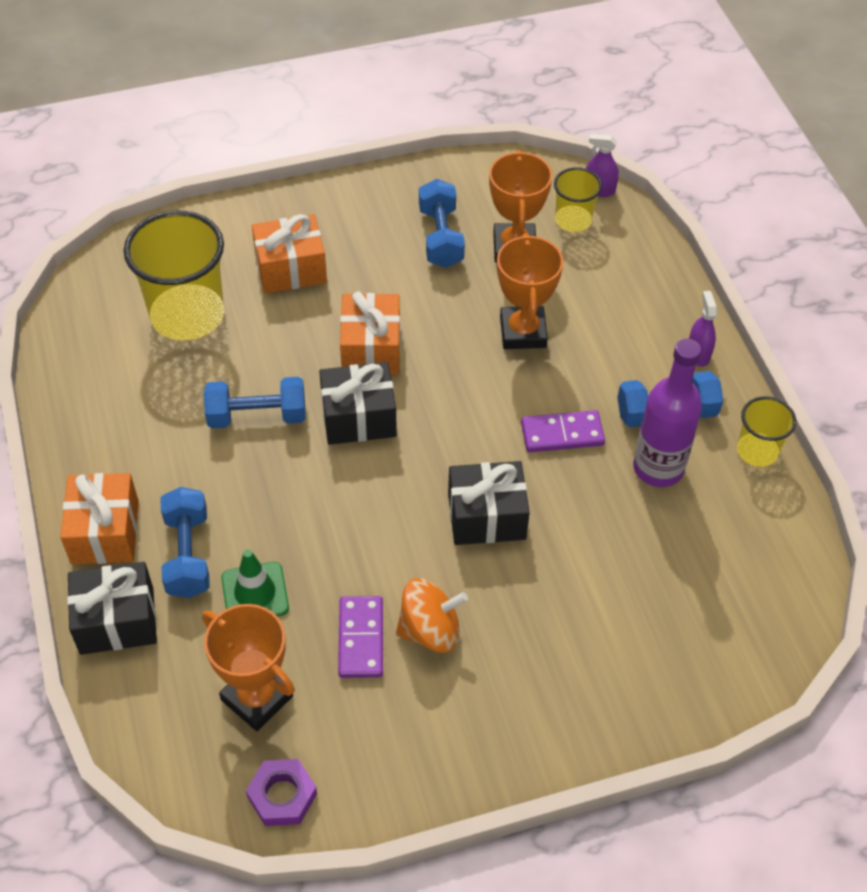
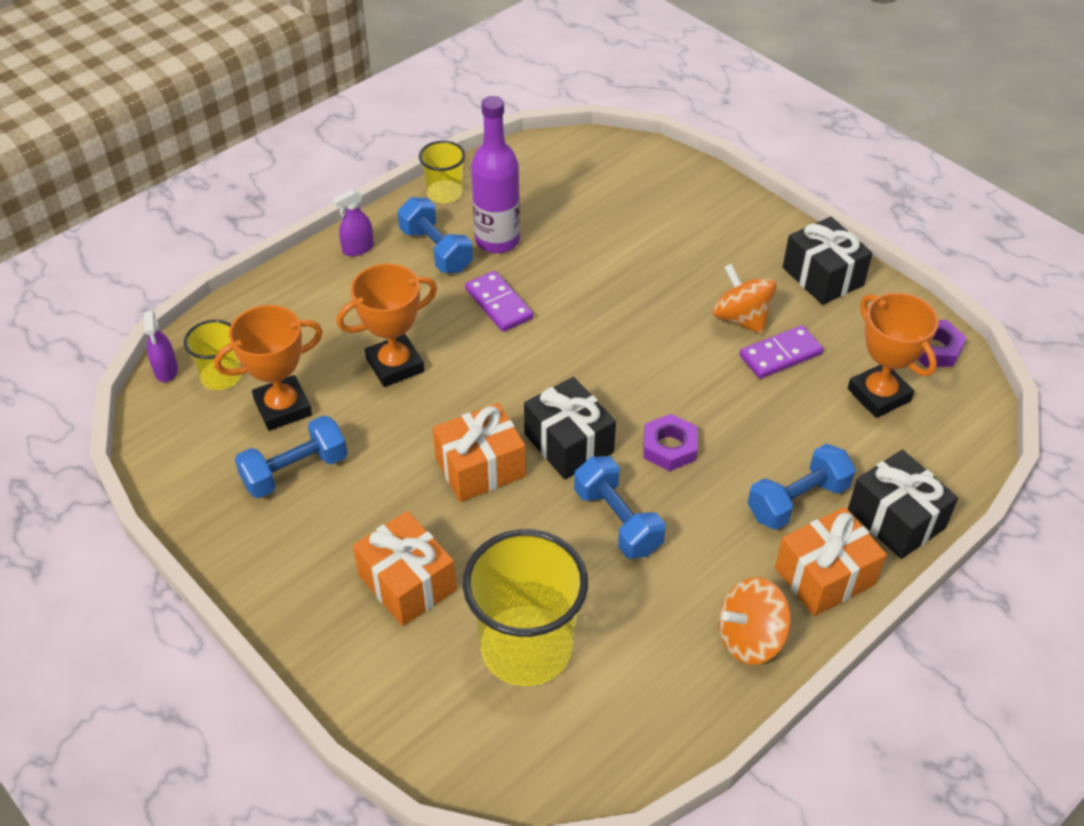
camera: 115 degrees left, 5 degrees down
orange trophy [202,604,295,731] -> orange trophy turned 45 degrees counterclockwise [848,293,939,418]
green traffic cone [221,549,289,617] -> none
black gift [448,461,530,545] -> black gift moved to [783,217,873,305]
none -> purple nut [643,414,698,471]
none -> orange spinning top [719,577,791,665]

